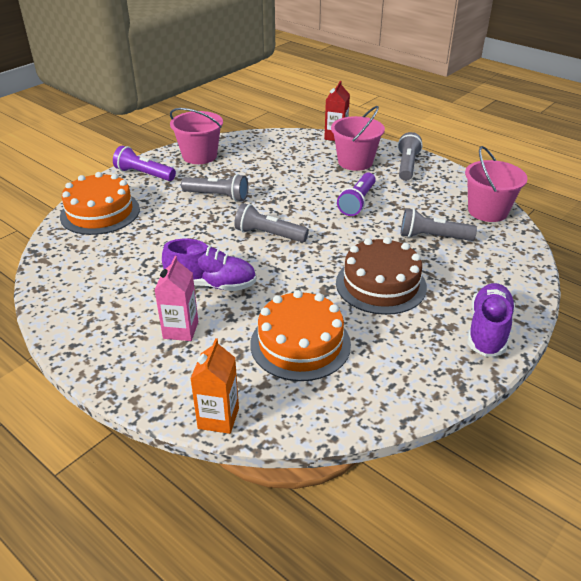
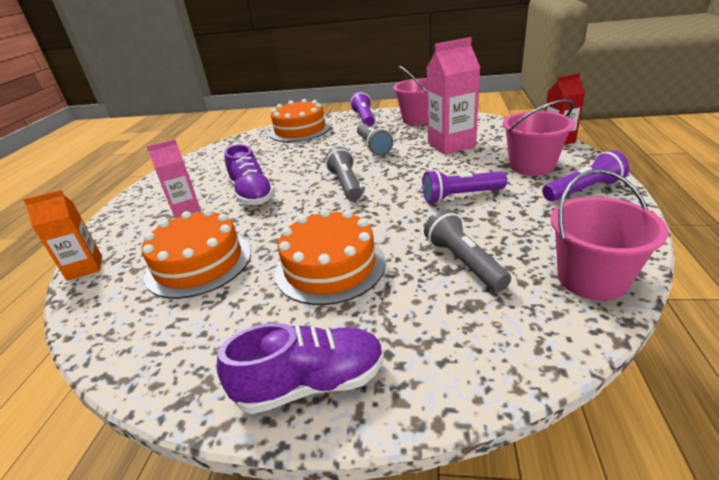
camera: 60 degrees right, 5 degrees down
brown cake [336,237,427,315] -> orange cake [275,209,386,305]
grey flashlight [398,132,423,181] -> purple flashlight [542,150,629,201]
none -> pink carton [427,37,480,155]

